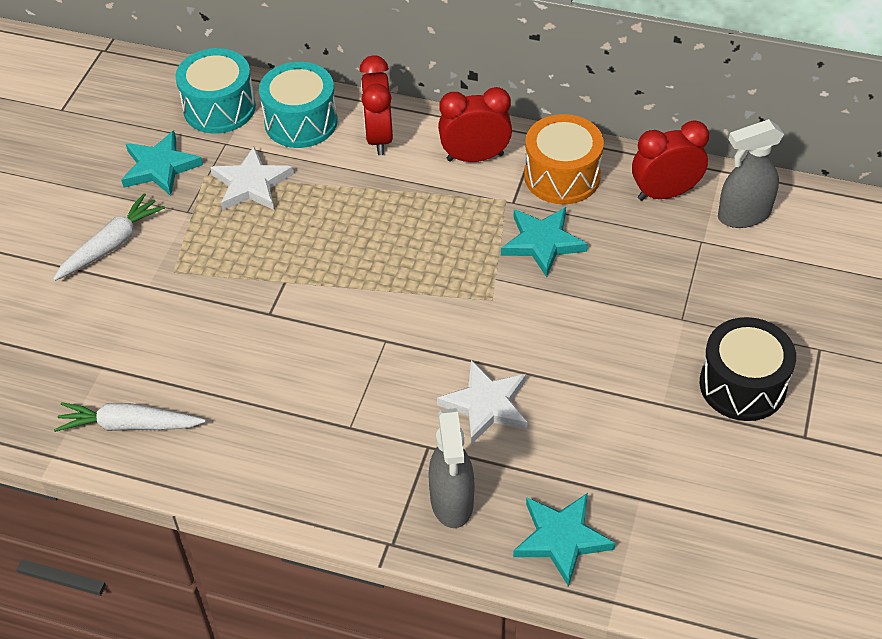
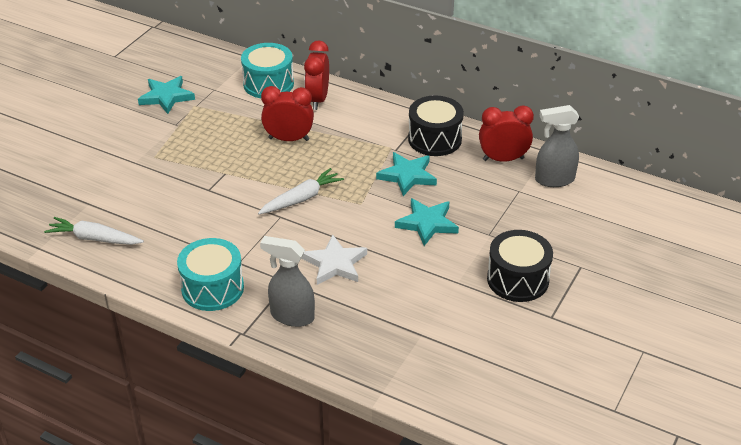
camera: 10 degrees right, 10 degrees down
white carrot [53,193,165,281] -> white carrot moved to [258,168,344,214]
turquoise drum [175,48,256,134] -> turquoise drum moved to [177,238,244,311]
white star [210,147,294,210] -> none
grey spray bottle [428,408,474,528] -> grey spray bottle turned 105 degrees clockwise [260,236,315,327]
red clock [438,87,512,162] -> red clock moved to [261,86,314,141]
turquoise star [513,493,615,587] -> turquoise star moved to [395,198,459,246]
orange drum [524,114,604,204] -> black drum [408,95,464,156]

